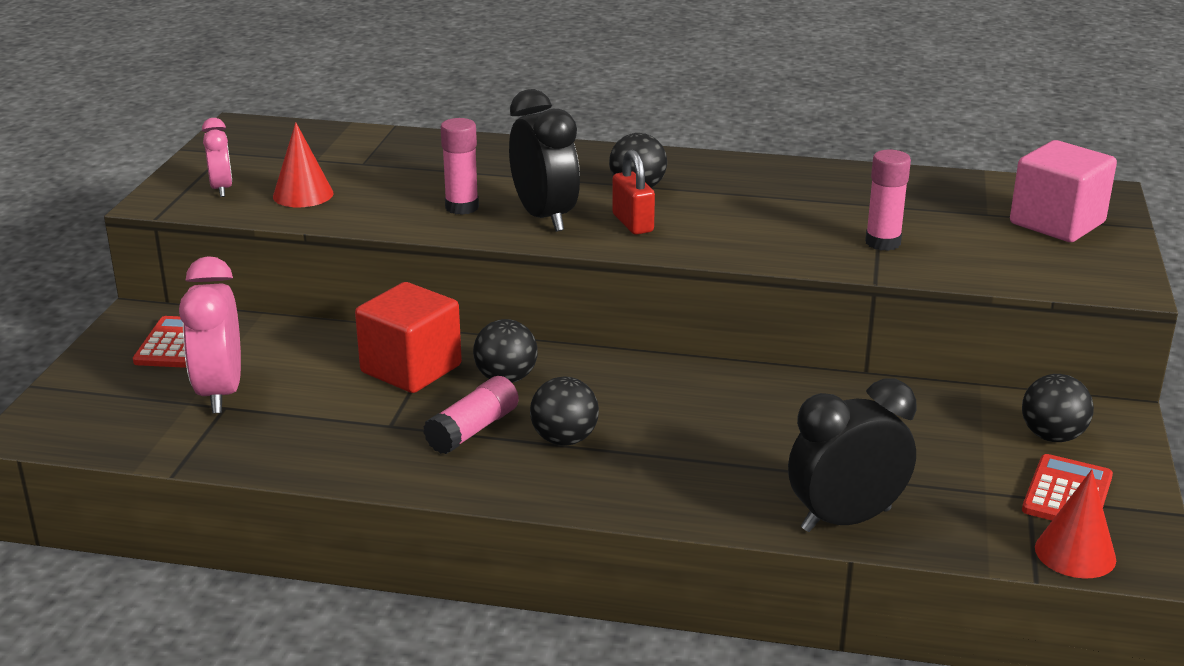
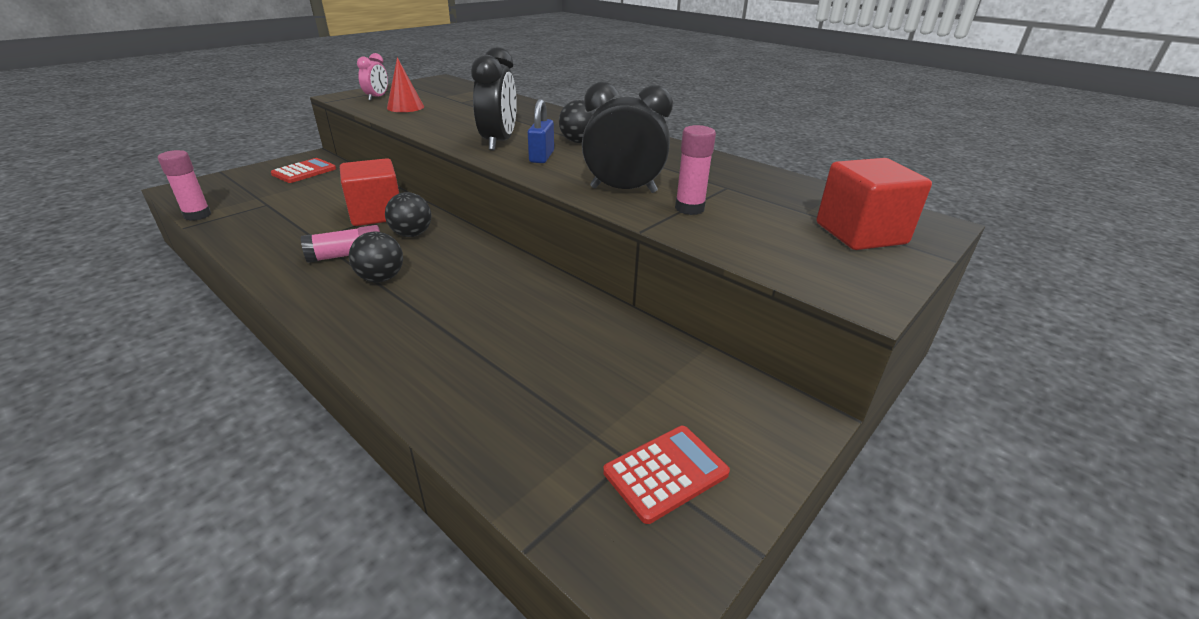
camera: 30 degrees right, 5 degrees up
pink clock [179,256,241,413] -> none
pink glue stick [441,118,479,215] -> pink glue stick moved to [158,150,211,221]
red padlock [612,150,655,235] -> blue padlock [528,99,554,163]
black clock [788,379,917,532] -> black clock moved to [582,82,673,193]
pink cube [1010,140,1117,242] -> red cube [816,158,932,250]
black ball [1022,374,1094,442] -> none
red cone [1035,469,1116,578] -> none

